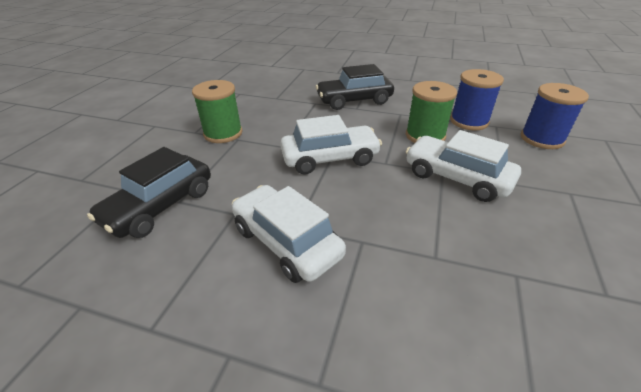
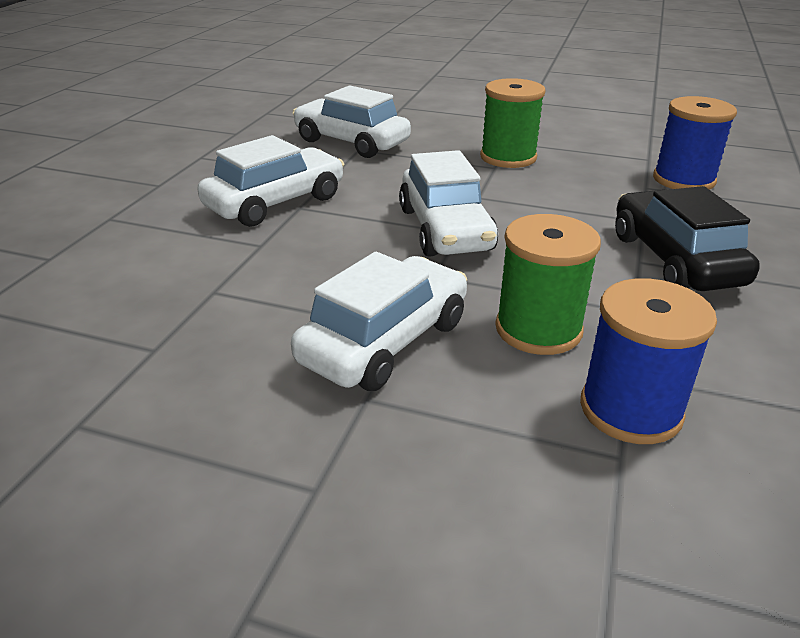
camera: 90 degrees right, 5 degrees down
black car [87,147,211,238] -> white car [293,85,411,158]
blue spool [521,83,589,149] -> blue spool moved to [653,96,737,190]

